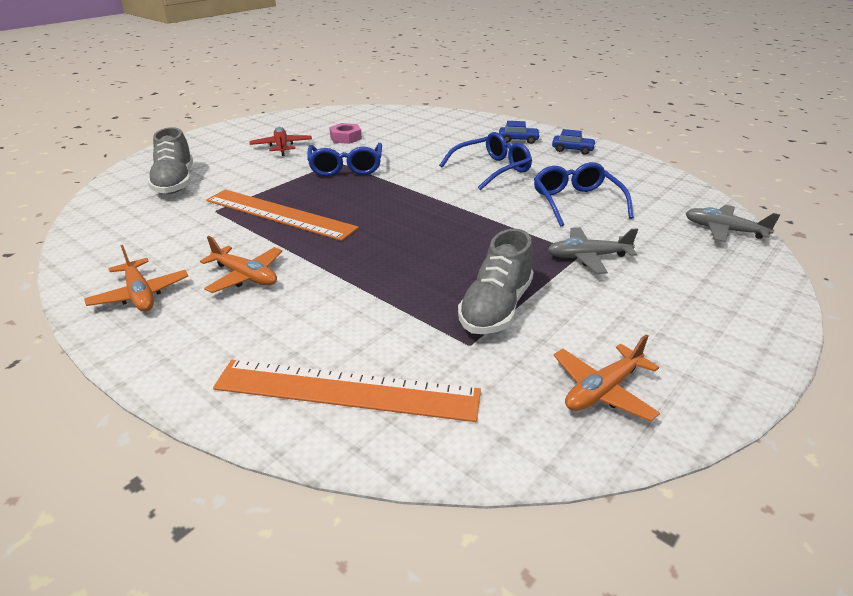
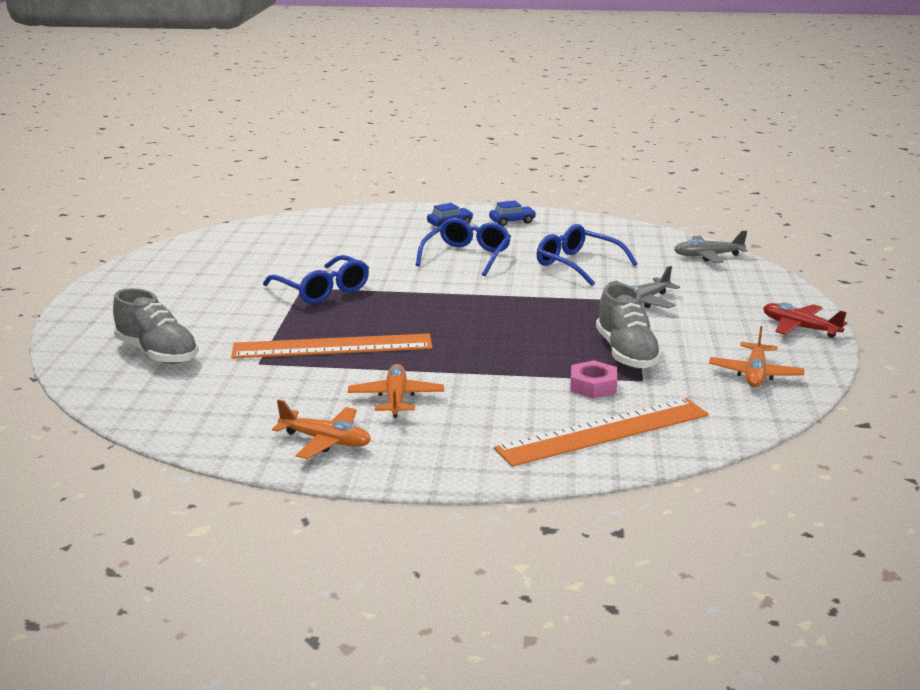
camera: 35 degrees left, 10 degrees down
orange plane [200,236,282,293] -> orange plane turned 90 degrees counterclockwise [348,364,444,418]
red plane [249,127,312,156] -> red plane moved to [763,303,847,338]
pink nut [329,123,362,144] -> pink nut moved to [570,360,617,399]

